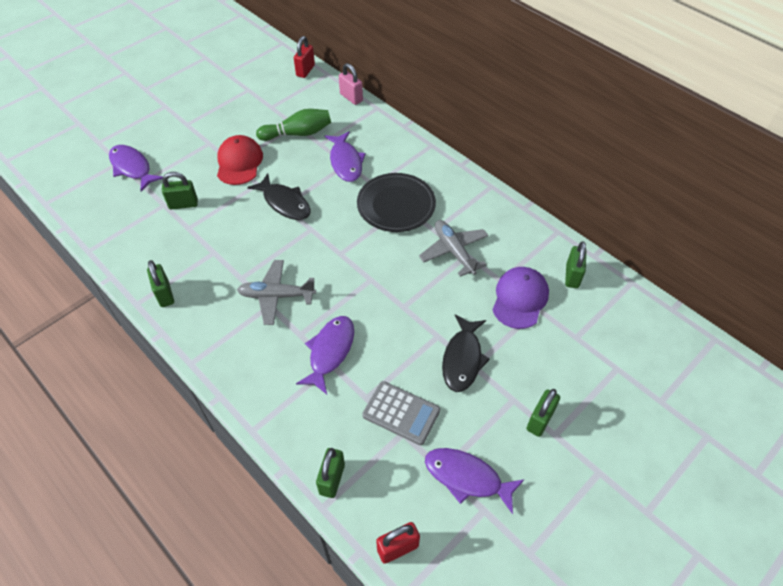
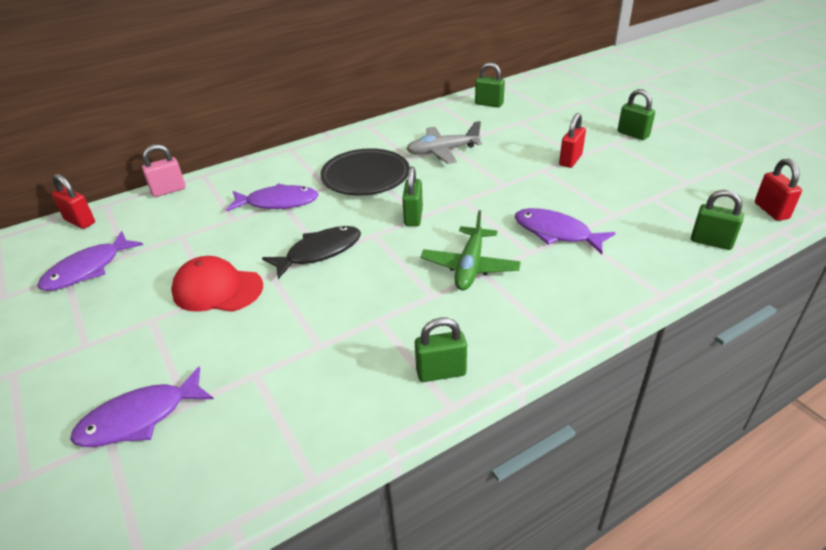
camera: 75 degrees left, 15 degrees down
green padlock [162,172,198,210] -> green padlock moved to [402,166,423,226]
grey plane [237,260,316,325] -> green plane [421,210,521,290]
green bowling pin [256,109,331,141] -> none
grey calculator [362,381,440,445] -> none
purple fish [425,448,525,514] -> purple fish moved to [37,231,143,291]
black fish [442,314,490,392] -> red padlock [559,113,586,168]
purple cap [492,267,549,329] -> none

